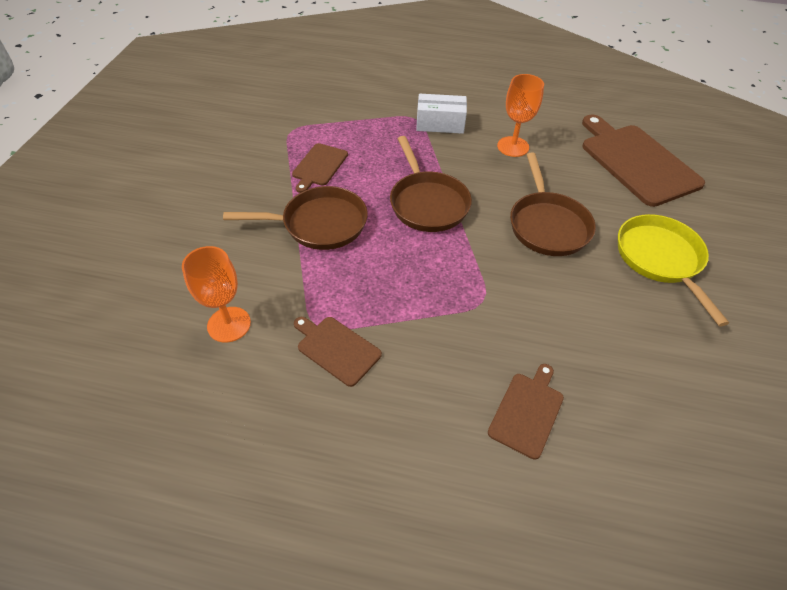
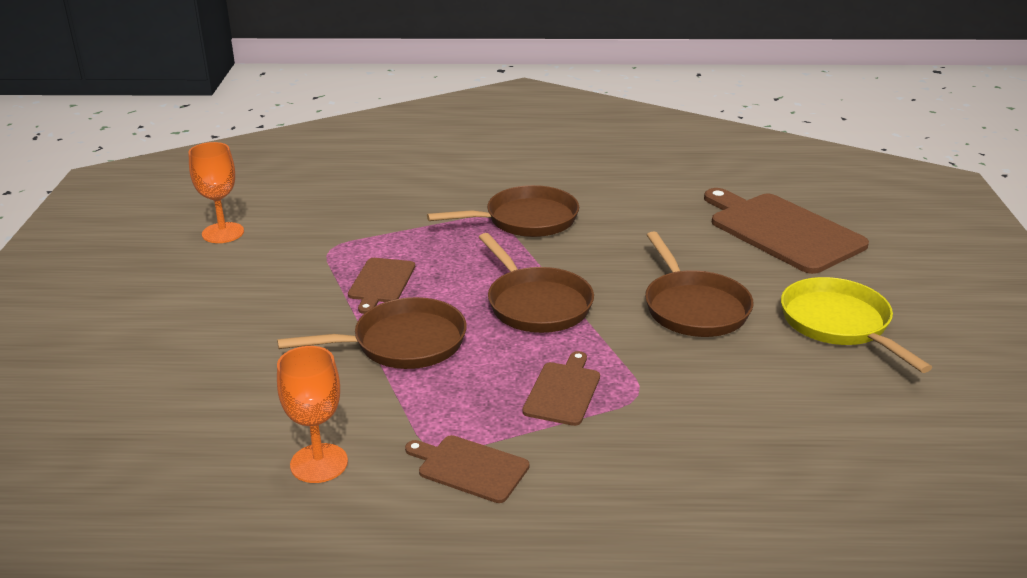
camera: 10 degrees left, 20 degrees down
white box [416,94,467,134] -> brown pan [427,185,579,237]
brown cutting board [488,364,564,460] -> brown cutting board moved to [522,351,600,426]
orange goblet [497,74,544,157] -> orange goblet moved to [188,142,244,243]

